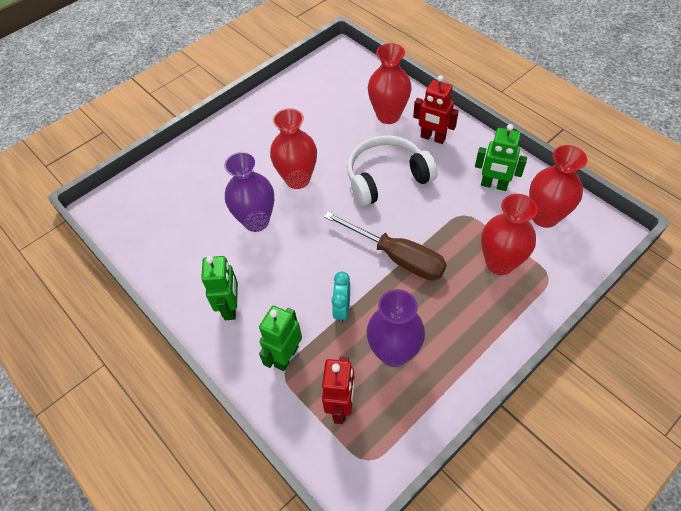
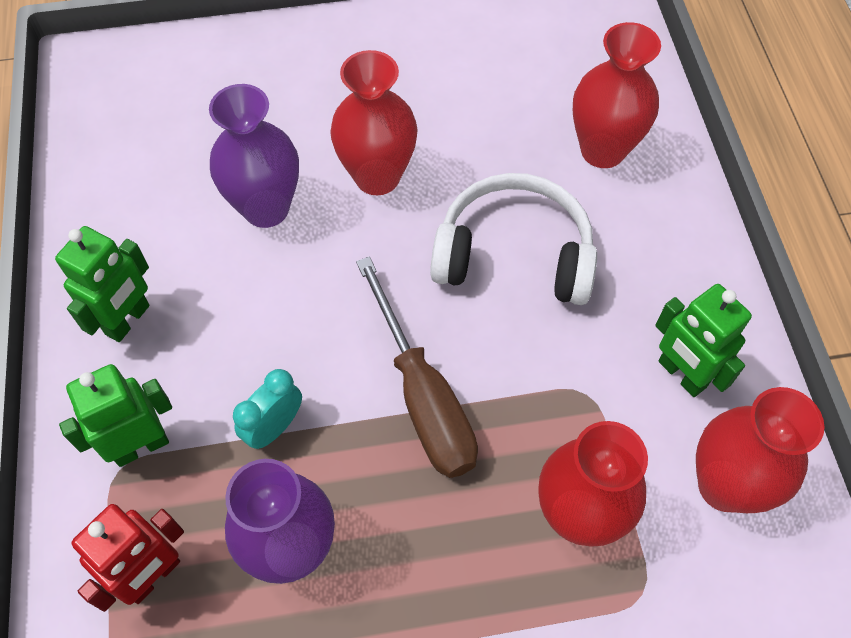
camera: 30 degrees right, 5 degrees up
red robot [413,75,459,144] -> none

